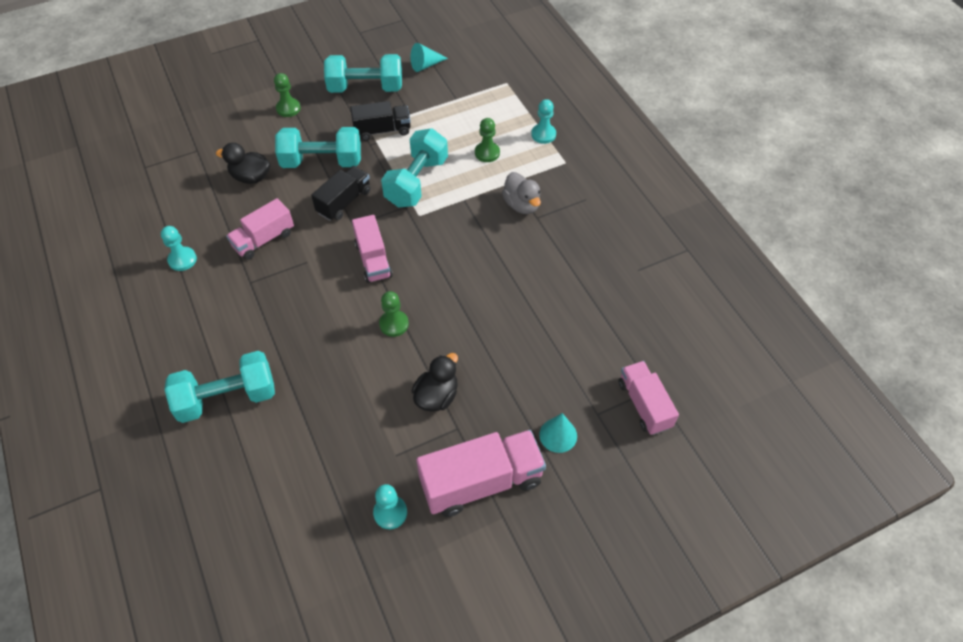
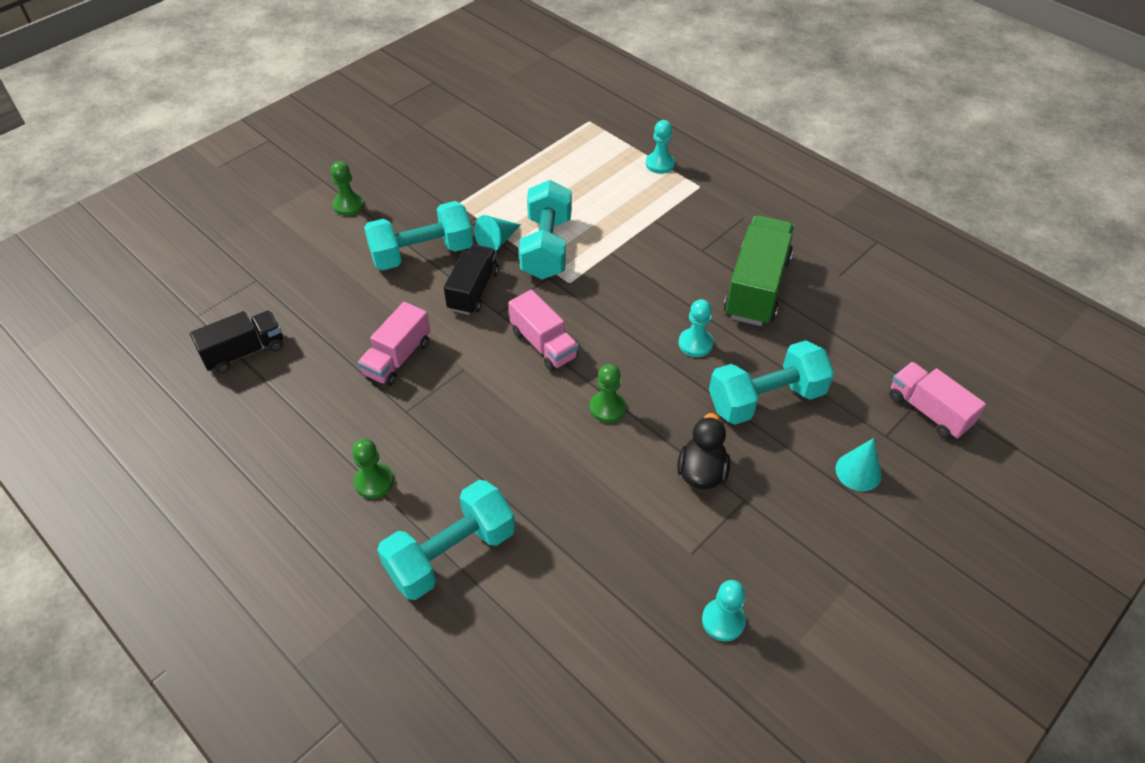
camera: 20 degrees left, 5 degrees down
turquoise pawn [161,226,197,271] -> turquoise pawn moved to [678,299,714,357]
black duck [216,143,270,184] -> none
turquoise dumbbell [324,54,402,93] -> turquoise dumbbell moved to [709,340,834,425]
black truck [350,101,411,141] -> black truck moved to [190,311,283,374]
turquoise cone [410,43,448,72] -> turquoise cone moved to [474,215,521,250]
pink truck [416,430,546,517] -> none
green pawn [475,118,500,162] -> green pawn moved to [352,439,394,499]
grey duck [502,172,541,214] -> none
none -> green truck [724,215,795,326]

